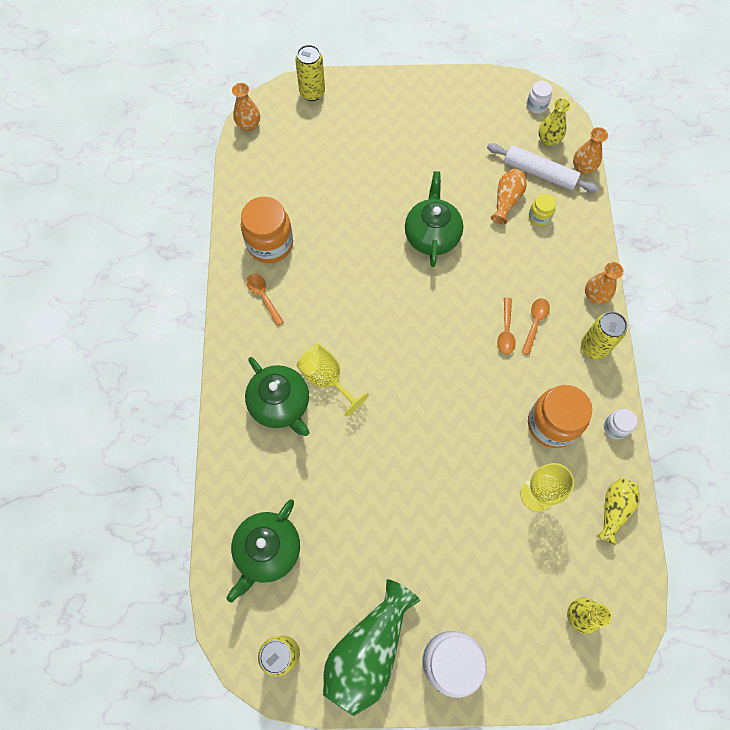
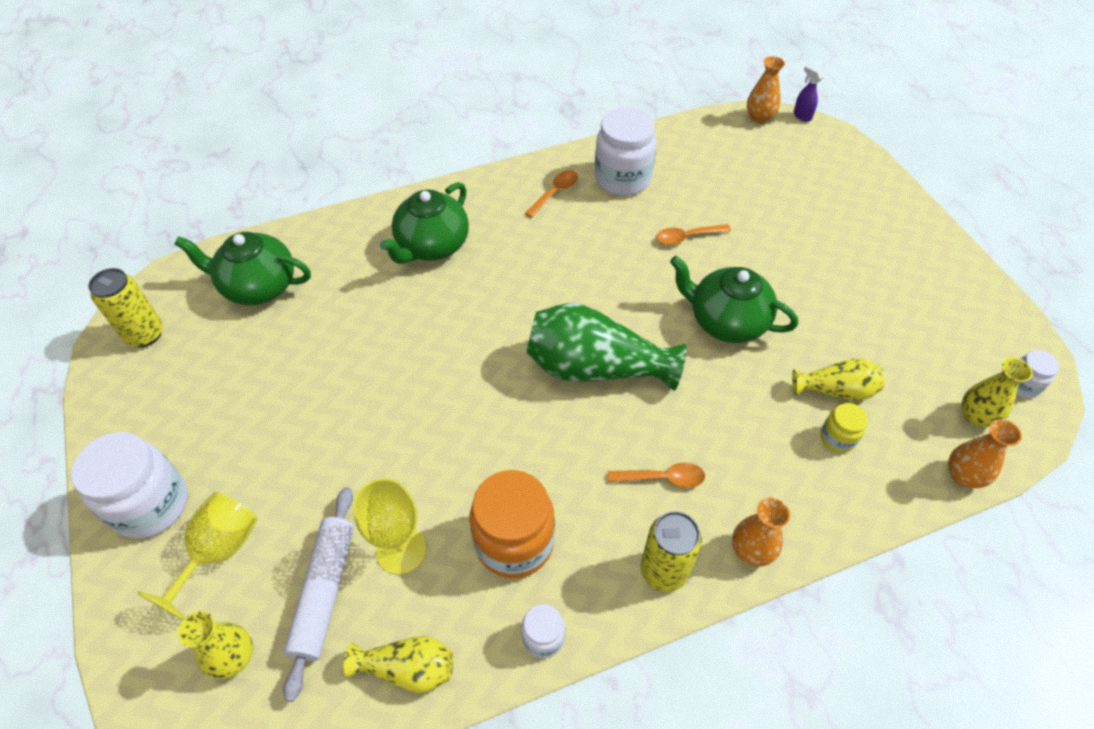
camera: 70 degrees right, 15 degrees down
orange jar [241,197,293,263] -> white jar [595,107,657,196]
yellow can [295,45,325,101] -> none
yellow goblet [297,344,369,417] -> yellow goblet moved to [137,492,258,620]
green vase [323,579,420,716] -> green vase moved to [527,303,686,391]
green teapot [405,171,463,267] -> green teapot turned 135 degrees counterclockwise [670,256,798,343]
white rolling pin [487,143,598,193] -> white rolling pin moved to [283,487,354,702]
orange vase [491,169,527,224] -> yellow vase [792,358,884,401]
orange spoon [497,298,516,355] -> orange spoon moved to [656,224,731,245]
none -> purple spray bottle [794,65,823,122]

